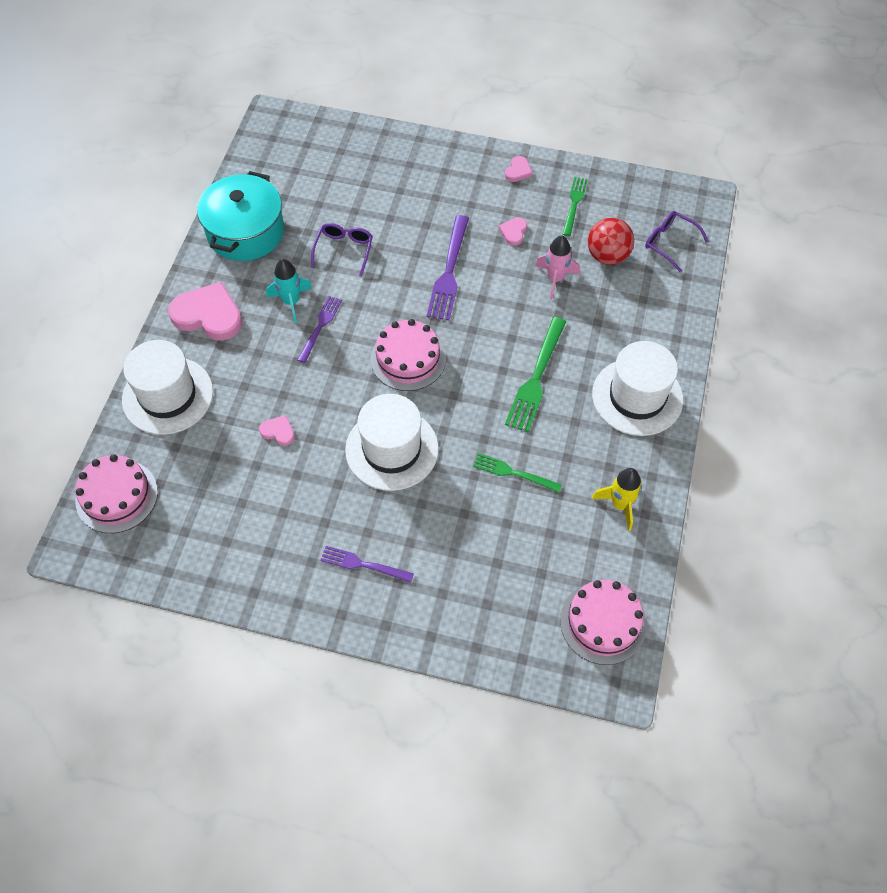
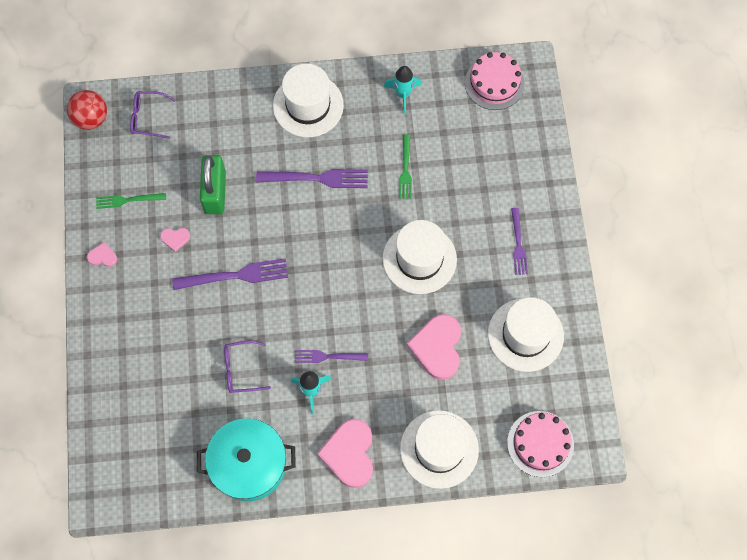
camera: 110 degrees left, 10 degrees up
pink heart [259,415,295,446] -> pink heart [406,314,461,380], size x2.15
pink cake [371,319,446,391] -> none
green fork [505,317,566,432] -> purple fork [256,169,368,188]
pink rocket [535,235,580,300] -> green padlock [200,155,226,214]
red ball [588,218,634,265] -> red ball moved to [67,90,107,130]
yellow rocket [592,468,642,531] -> turquoise rocket [384,66,421,114]
purple glasses [645,211,708,273] -> purple glasses turned 75 degrees clockwise [130,91,176,139]
none -> white hat [488,297,564,372]

